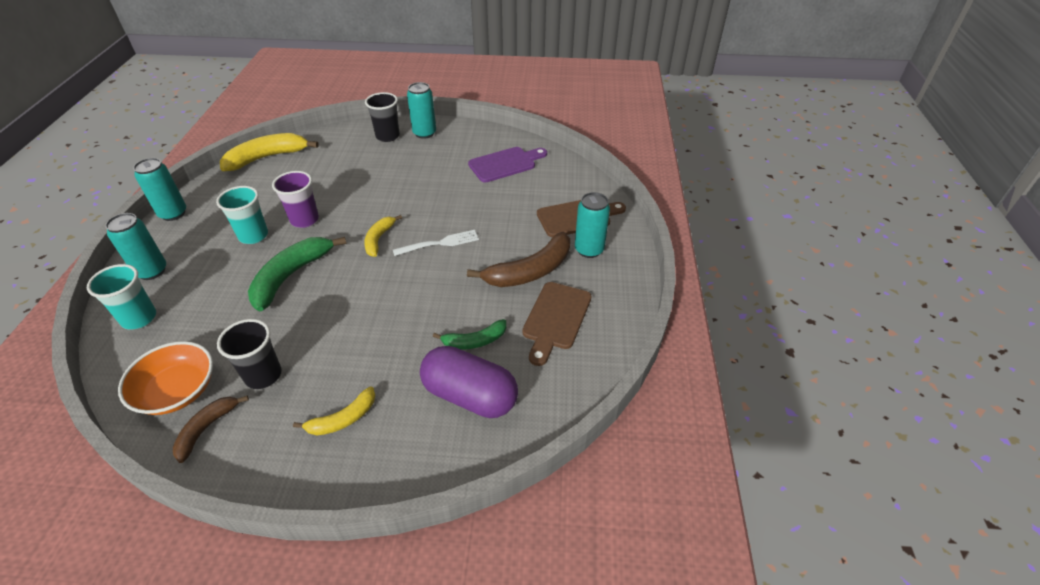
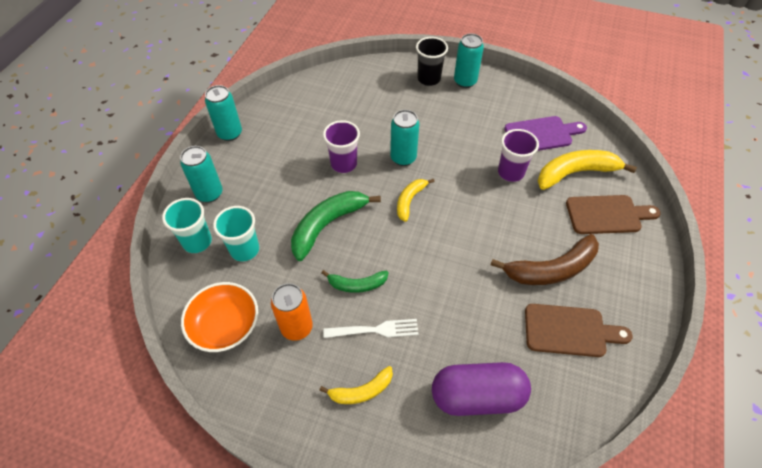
camera: 15 degrees right, 10 degrees up
brown banana [173,396,249,463] -> none
turquoise cup [216,186,268,244] -> turquoise cup moved to [213,206,259,262]
black cup [217,319,282,389] -> orange can [271,283,313,341]
yellow banana [220,133,319,171] -> yellow banana moved to [538,150,637,190]
white fork [393,230,479,256] -> white fork moved to [323,319,419,338]
purple capsule [420,346,518,418] -> purple capsule turned 45 degrees counterclockwise [432,362,531,416]
green banana [433,319,506,349] -> green banana moved to [322,270,389,293]
brown cutting board [522,282,591,366] -> brown cutting board turned 120 degrees counterclockwise [525,304,632,357]
turquoise can [575,192,610,258] -> turquoise can moved to [390,110,419,166]
none -> purple cup [498,129,539,182]

